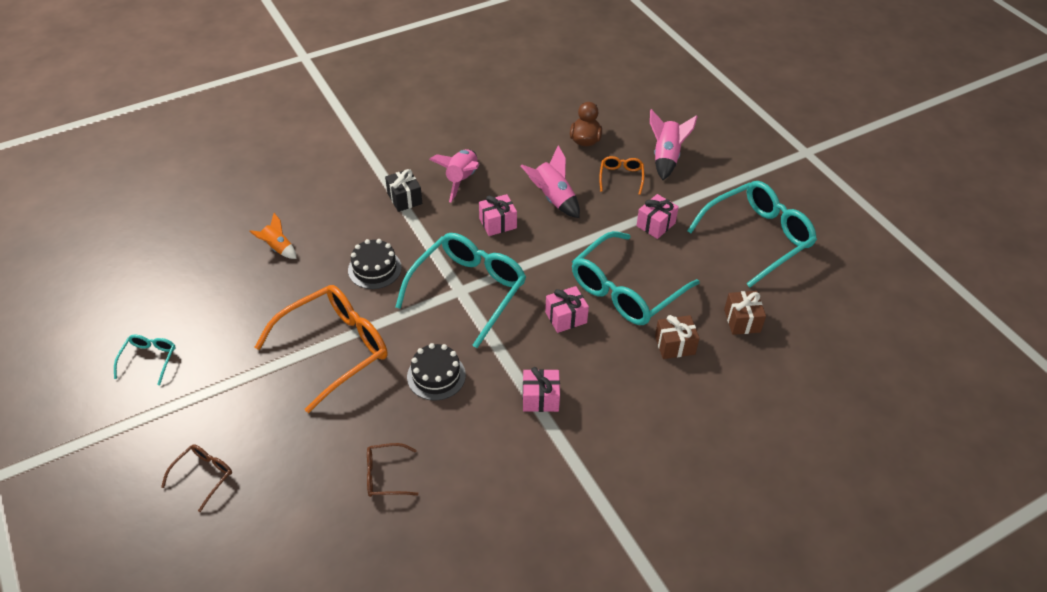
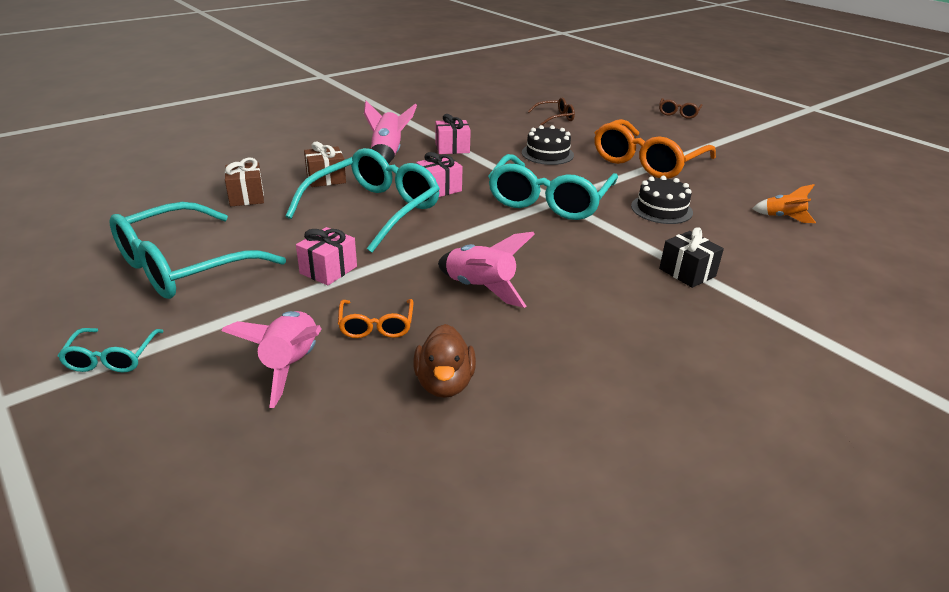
camera: 170 degrees right, 15 degrees down
turquoise glasses [114,335,176,385] -> turquoise glasses moved to [58,328,164,372]
pink rocket [429,149,480,202] -> pink rocket moved to [364,101,417,164]
pink gift [479,194,517,236] -> none

